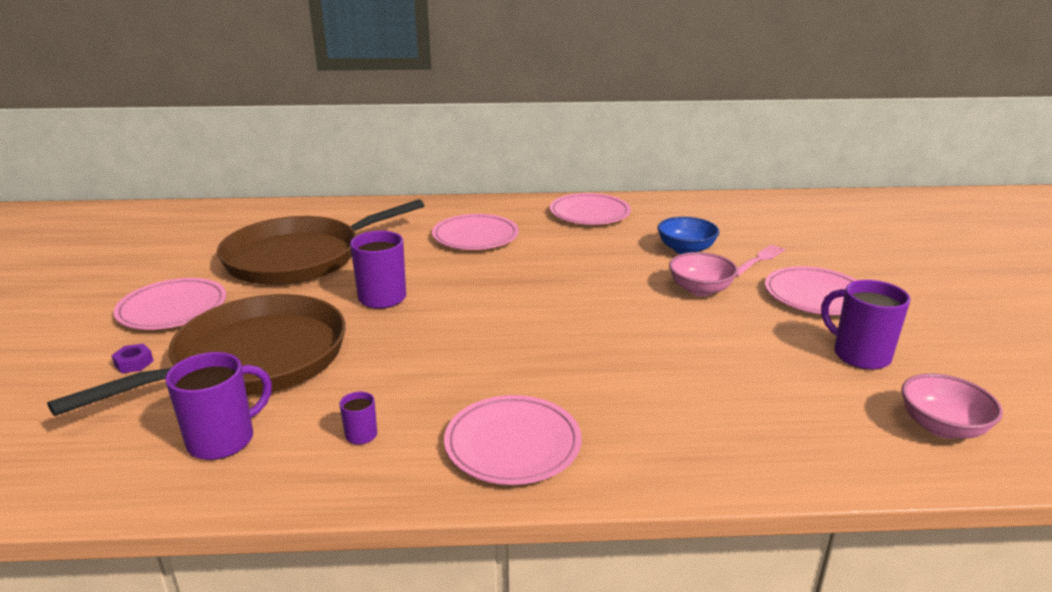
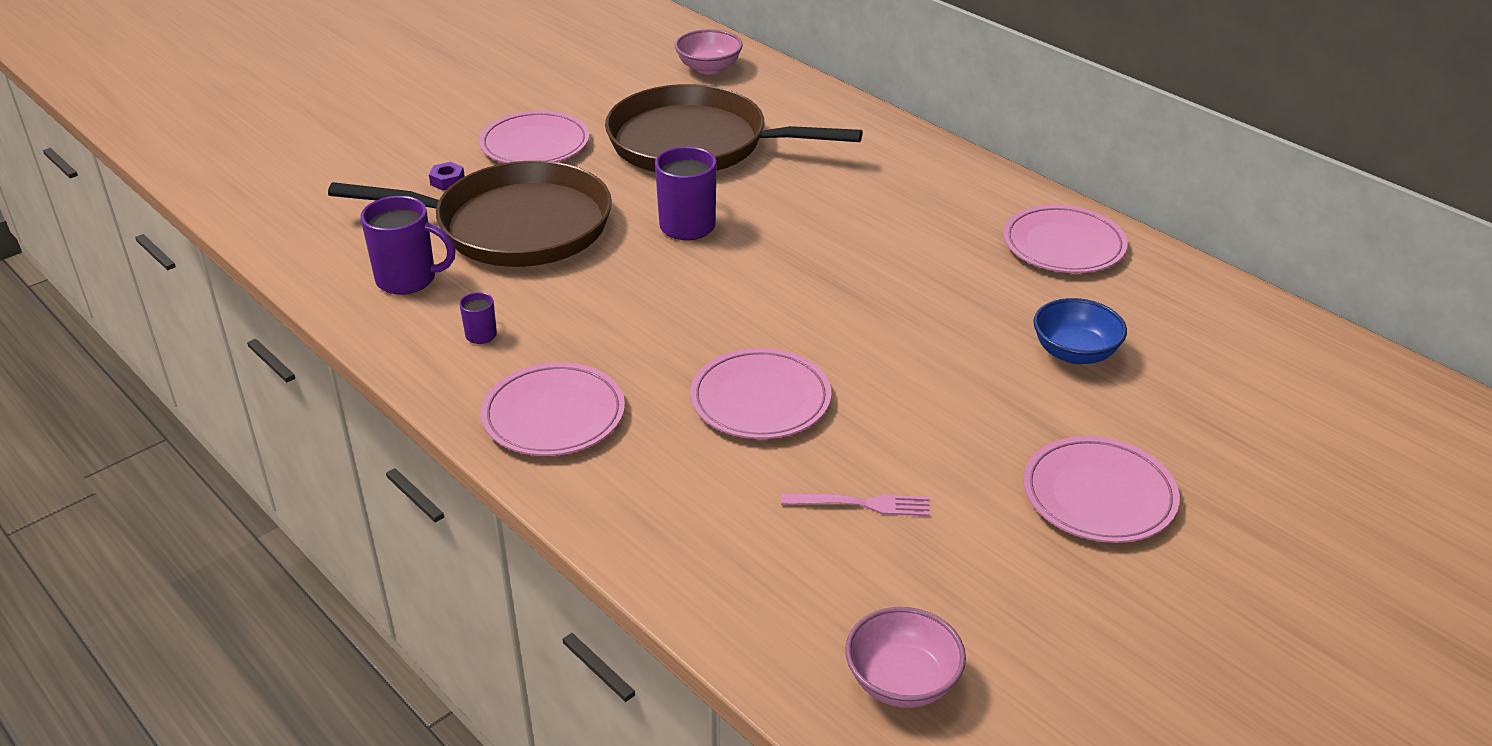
camera: 50 degrees right, 10 degrees up
pink plate [432,214,519,250] -> pink plate moved to [690,348,831,439]
pink bowl [669,252,738,296] -> pink bowl moved to [675,29,743,75]
pink fork [736,245,785,277] -> pink fork moved to [781,493,930,516]
purple mug [821,280,911,370] -> none

